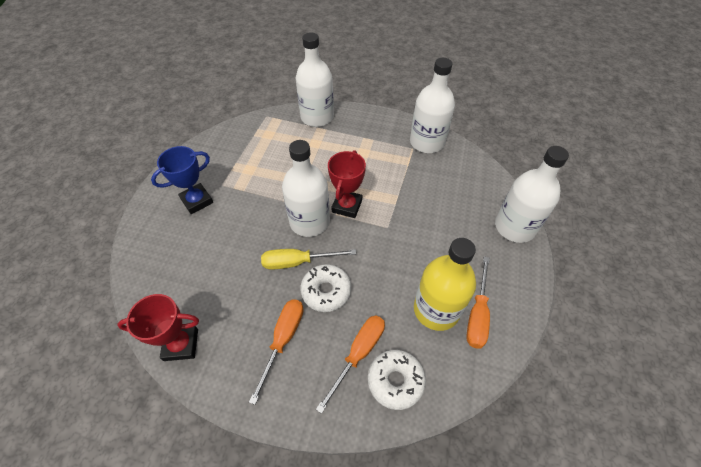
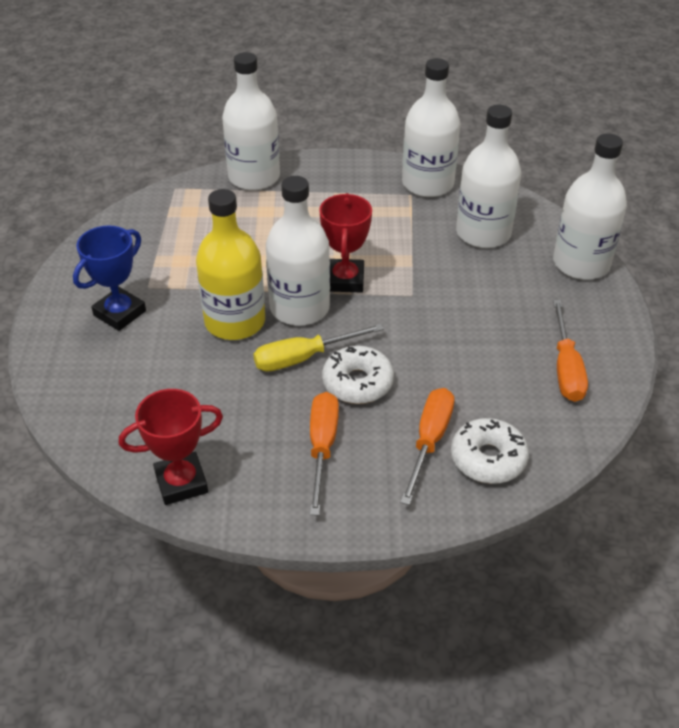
camera: 15 degrees left, 10 degrees down
yellow bottle [414,238,476,331] -> yellow bottle moved to [196,189,265,340]
none -> white bottle [456,105,521,248]

